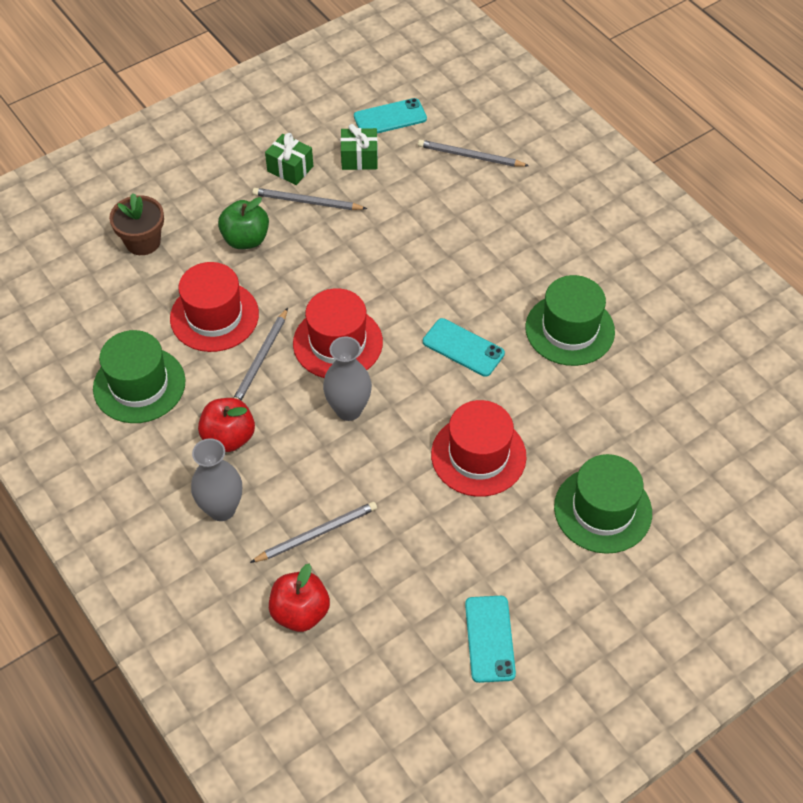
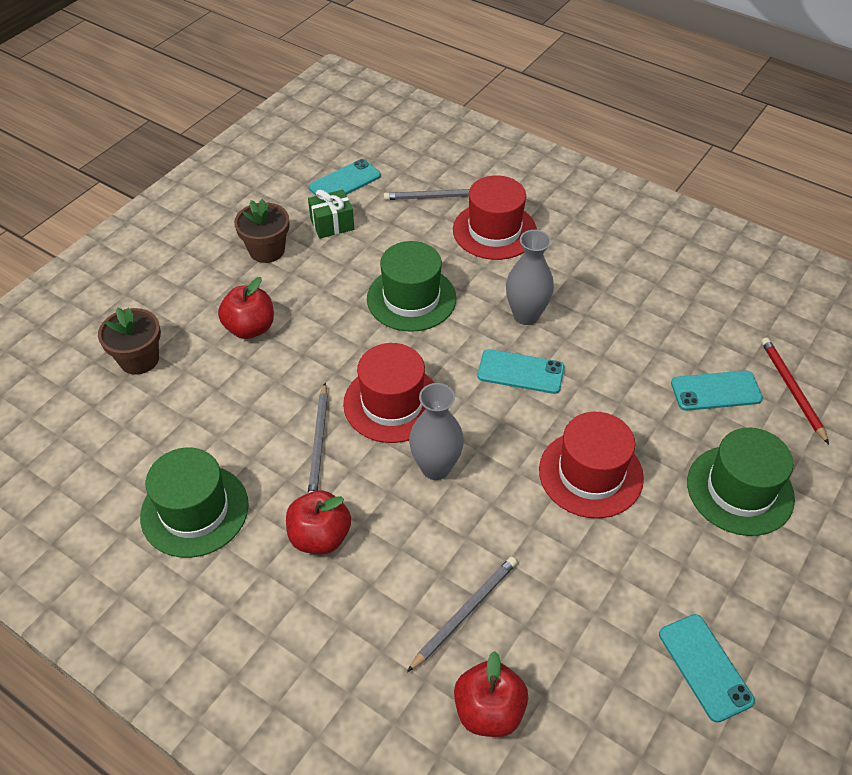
camera: 20 degrees left, 5 degrees down
red hat [170,262,259,352] -> red hat moved to [453,176,537,260]
grey vase [191,438,242,521] -> grey vase moved to [506,230,554,325]
green apple [218,197,269,249] -> red apple [218,277,274,339]
grey pencil [252,188,367,210] -> none
green gift [265,133,313,185] -> brown flower pot [234,199,289,263]
green hat [525,275,615,366] -> green hat moved to [367,241,456,332]
none -> turquoise phone [671,370,763,411]
none -> red pencil [761,338,829,444]

